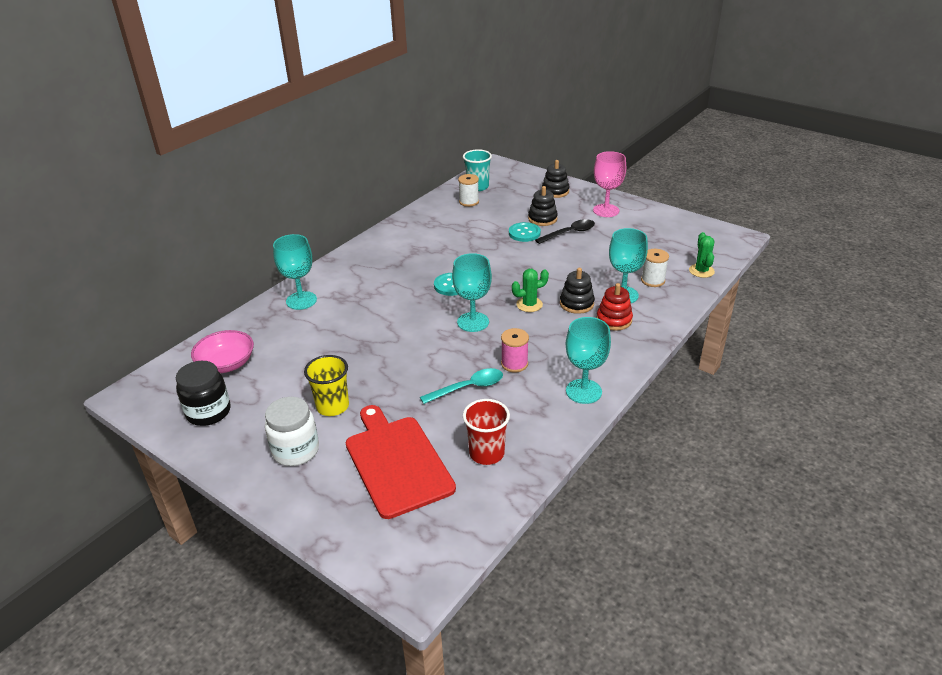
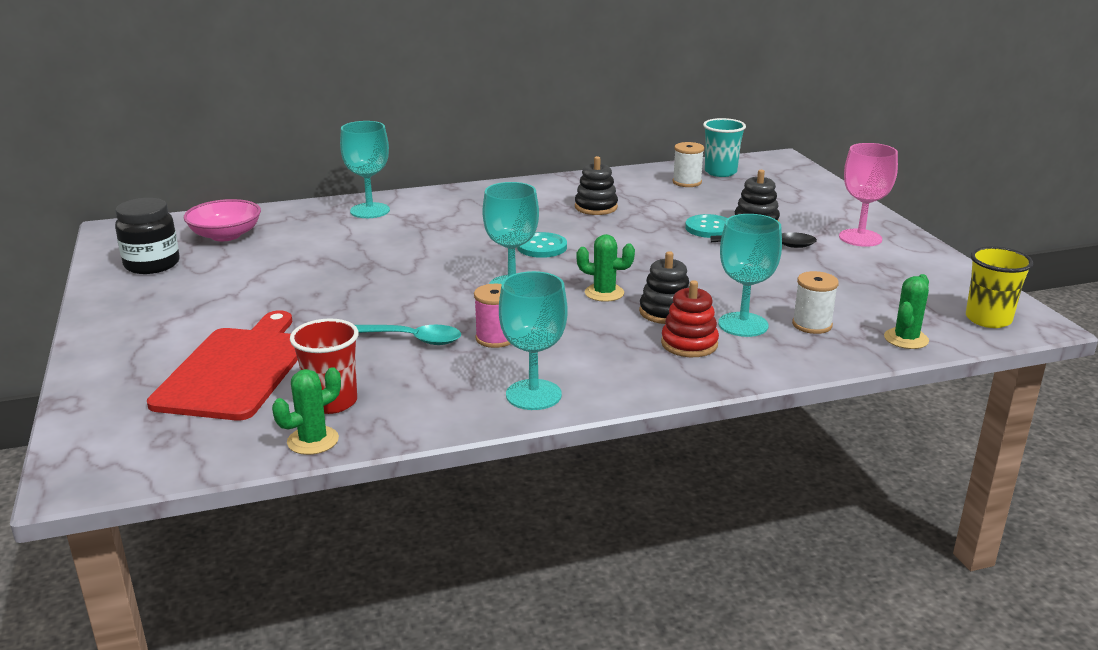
camera: 35 degrees right, 10 degrees down
white jar [265,397,319,466] -> none
yellow cup [304,355,349,416] -> yellow cup moved to [966,246,1033,328]
black stacking toy [542,160,570,198] -> black stacking toy moved to [575,156,618,215]
none -> green cactus [272,367,341,455]

